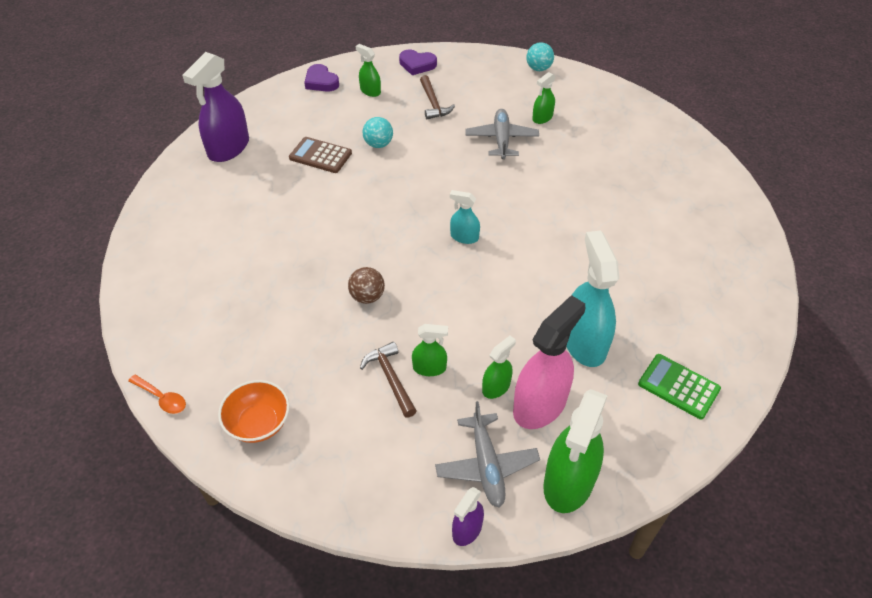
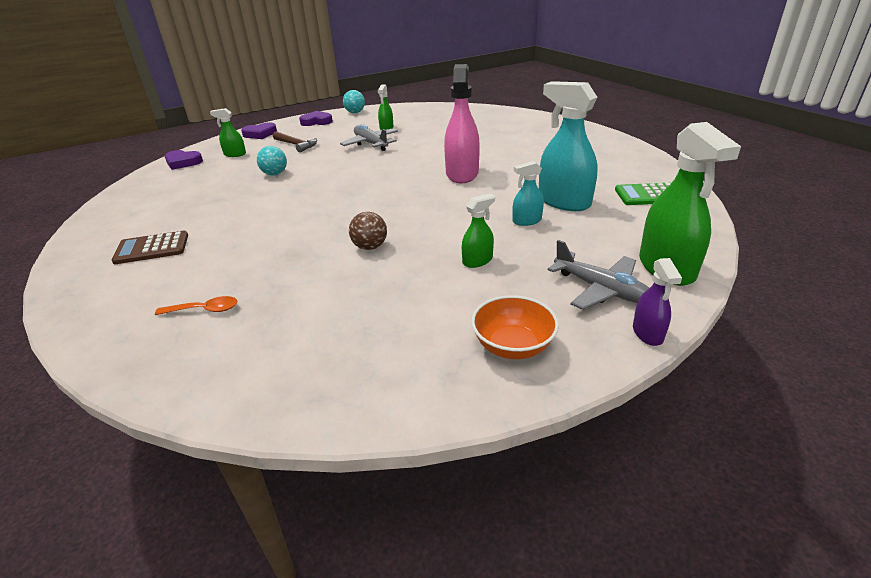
camera: 35 degrees left, 15 degrees down
orange spoon [128,374,186,414] -> orange spoon moved to [155,296,237,315]
purple spray bottle [182,52,249,162] -> none
orange bowl [218,380,289,443] -> orange bowl moved to [471,295,559,359]
brown calculator [289,137,352,173] -> brown calculator moved to [111,231,188,264]
brown hammer [360,342,417,418] -> none
turquoise spray bottle [450,190,480,244] -> turquoise spray bottle moved to [512,161,544,226]
green spray bottle [482,336,516,399] -> none
pink spray bottle [513,295,585,429] -> pink spray bottle moved to [444,64,480,184]
none -> purple heart [299,111,333,126]

